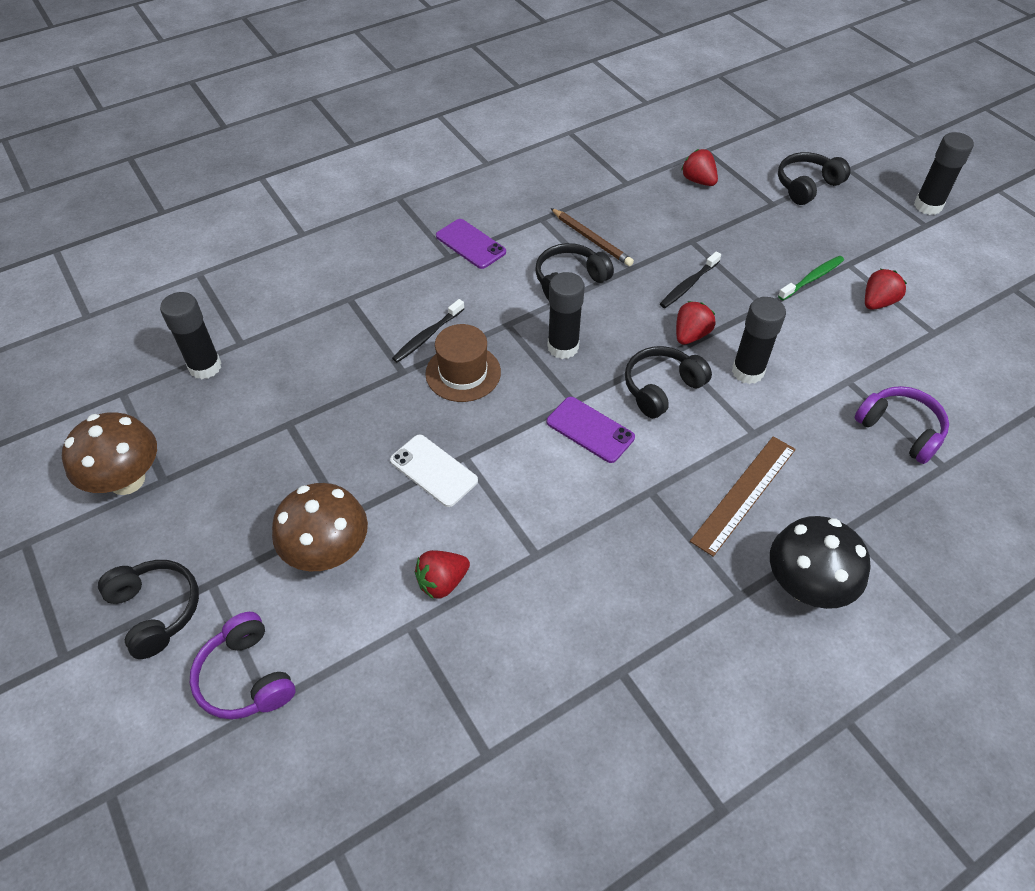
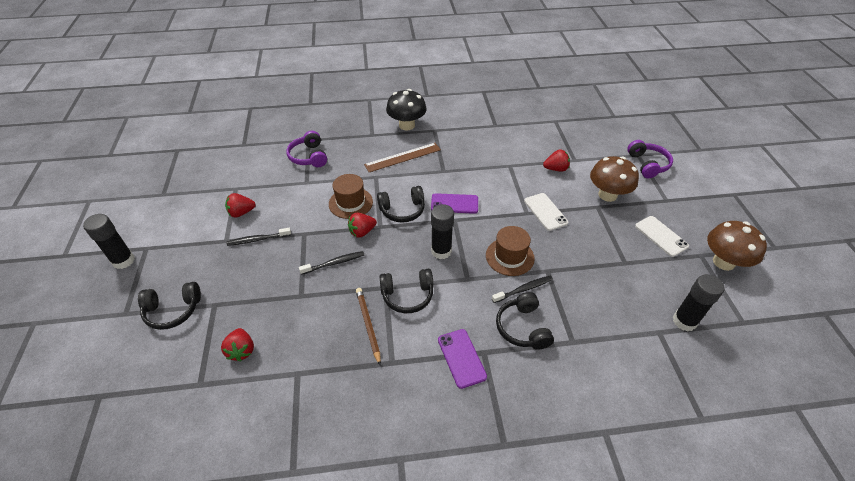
camera: 155 degrees left, 5 degrees down
black headphones [98,560,199,659] -> black headphones moved to [496,292,554,350]
purple phone [546,397,635,463] -> purple phone turned 60 degrees counterclockwise [431,193,478,214]
black glue stick [732,297,786,384] -> brown hat [329,174,373,219]
green toothbrush [778,256,844,300] -> black toothbrush [227,228,291,246]
none -> white phone [635,216,689,257]

